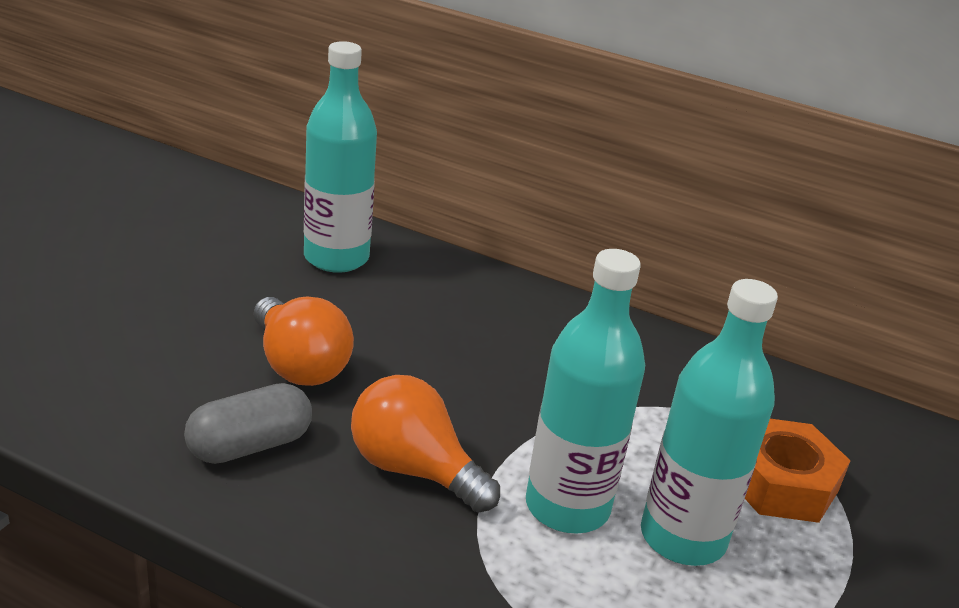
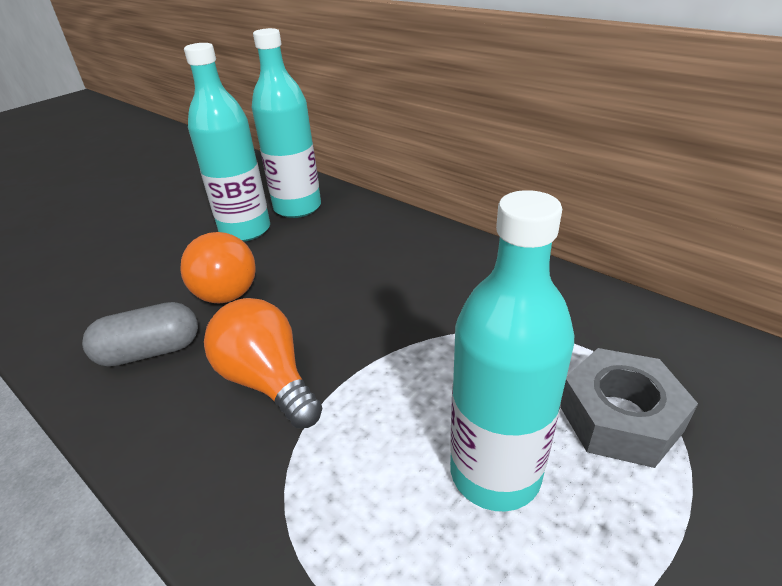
camera: 20 degrees right, 5 degrees up
turquoise bottle [526,249,645,533] -> turquoise bottle moved to [184,43,270,242]
orange nut [745,419,851,523] -> grey nut [561,348,698,468]

